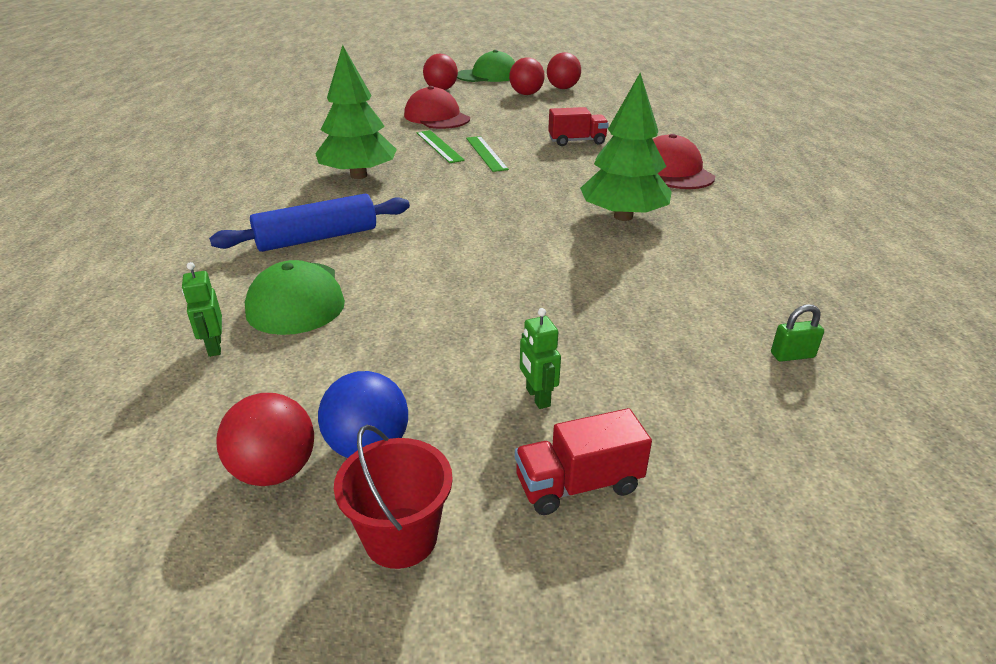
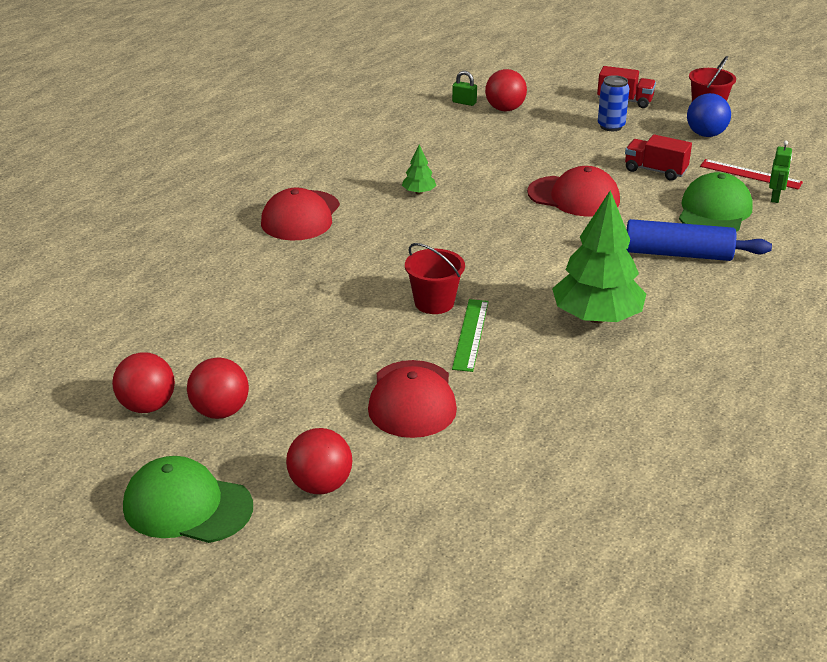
camera: 145 degrees left, 0 degrees up
red ball [217,393,314,486] -> red ball moved to [485,69,527,111]
green ruler [466,136,509,172] -> red bucket [405,243,465,314]
green robot [520,308,561,409] -> blue can [598,75,630,131]
red truck [548,107,609,146] -> red truck moved to [625,134,692,181]
green tree [580,73,672,221] -> green tree [402,144,437,194], size x0.44
none -> red cap [527,166,620,216]
none -> red ruler [700,159,803,190]

